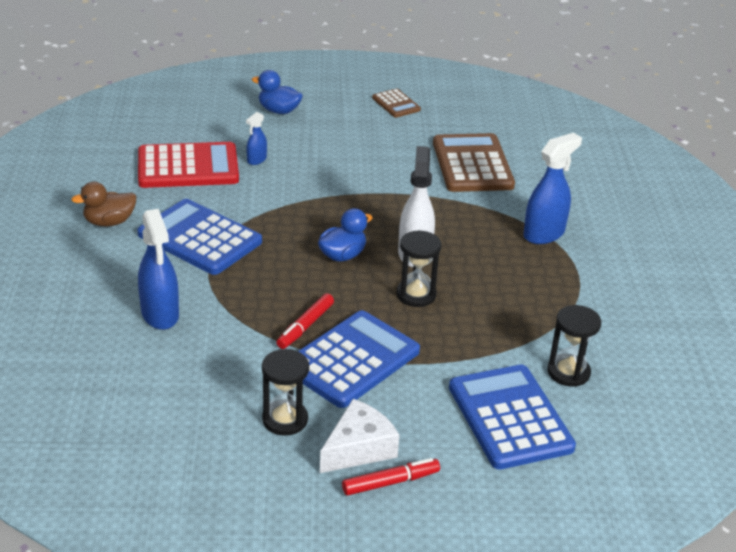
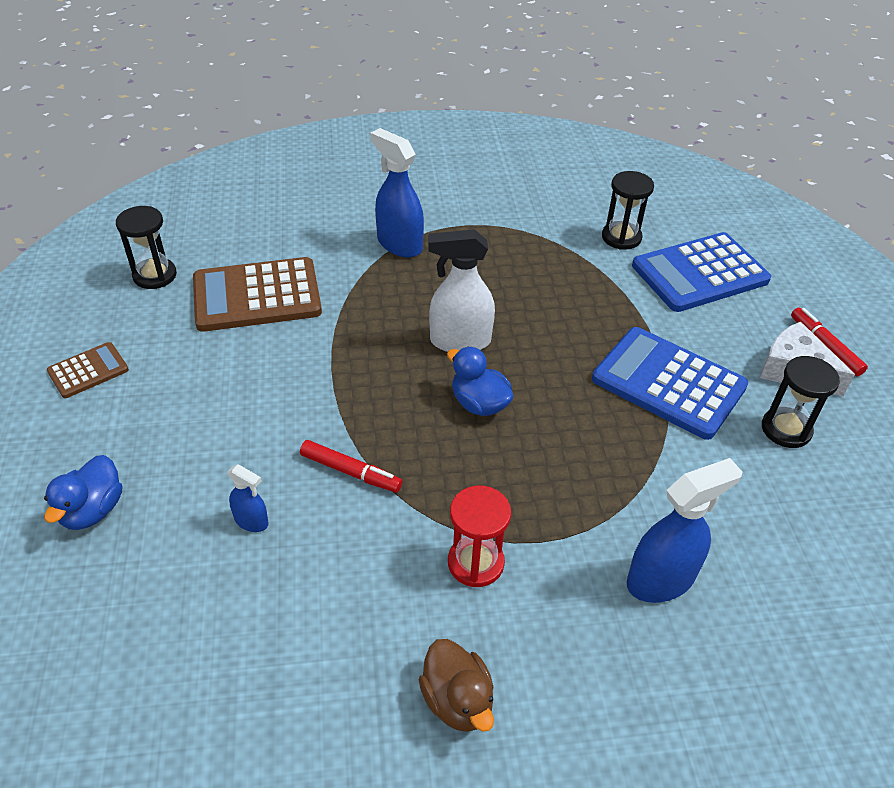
camera: 95 degrees left, 10 degrees up
blue calculator [137,199,262,275] -> red hourglass [448,486,511,587]
red calculator [138,142,239,188] -> none
red marker [276,293,334,349] -> red marker moved to [300,440,403,493]
black hourglass [396,230,441,307] -> black hourglass moved to [116,206,177,289]

